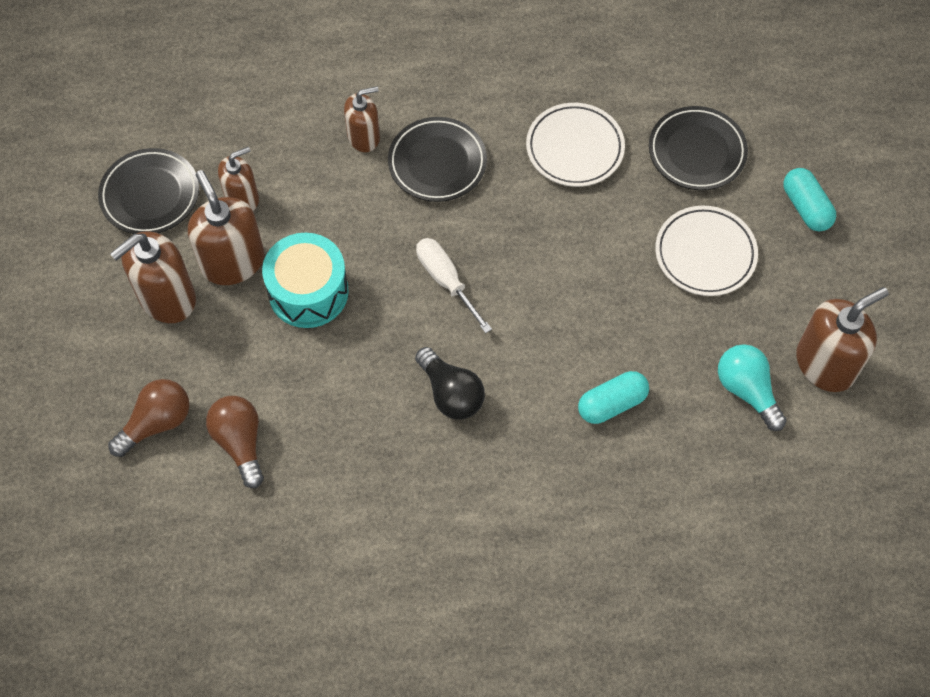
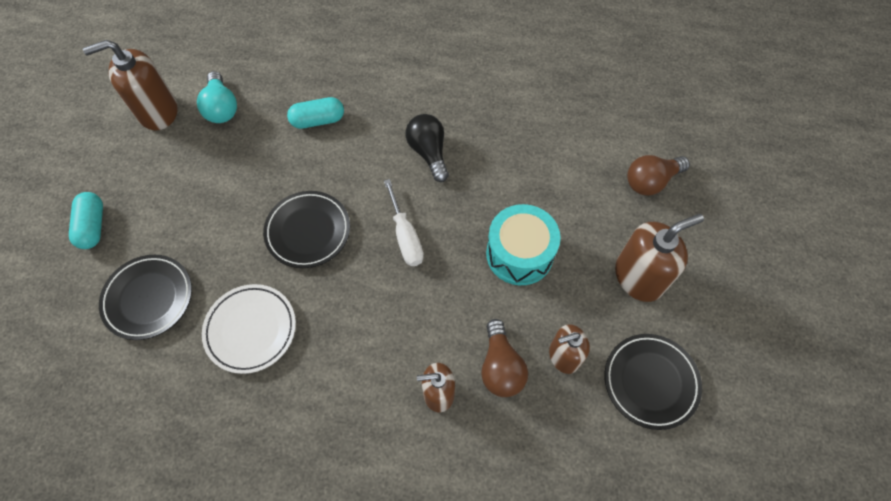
camera: 165 degrees left, 0 degrees up
brown soap dispenser [188,170,264,285] -> none
brown light bulb [206,396,264,488] -> brown light bulb moved to [481,319,528,397]
black plate [388,117,487,202] -> black plate moved to [263,191,350,268]
white plate [655,206,758,296] -> none

